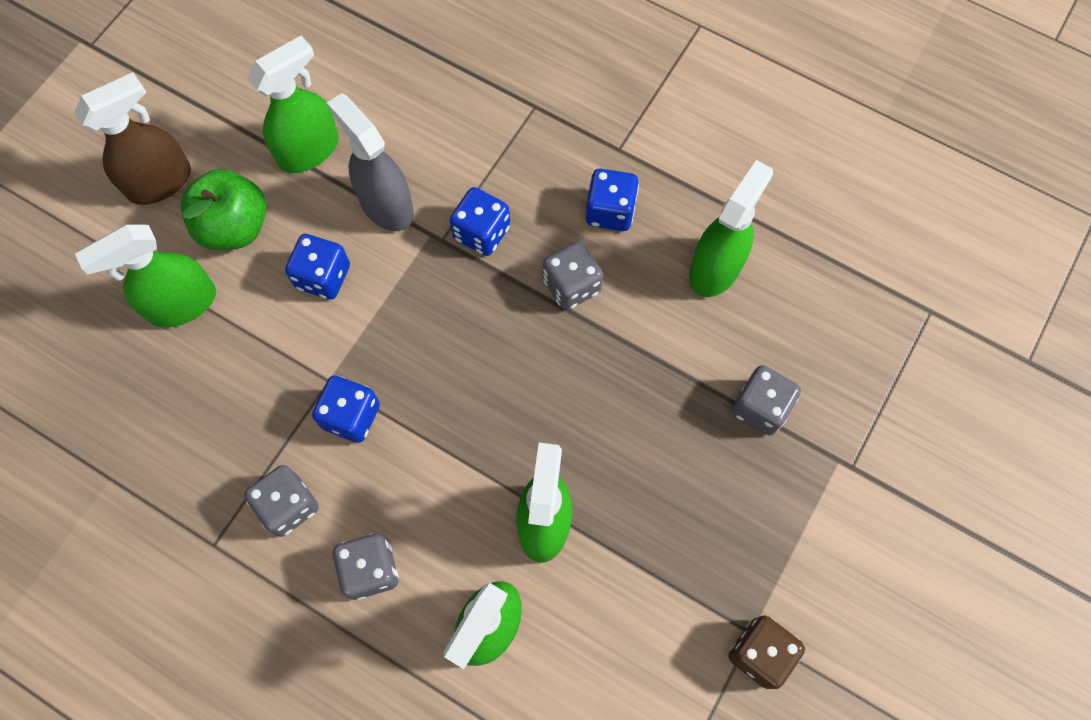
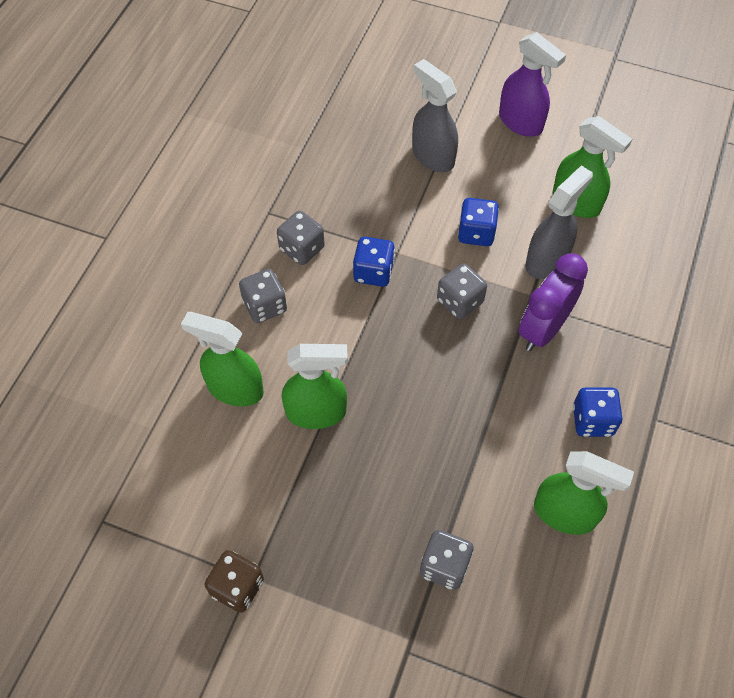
camera: 80 degrees right, 10 degrees down
brown spray bottle [74,72,191,205] -> purple spray bottle [499,32,566,137]
green spray bottle [75,224,216,328] -> grey spray bottle [412,59,458,172]
green apple [180,169,267,250] -> none
blue dice [450,187,510,256] -> purple clock [519,254,588,351]
grey dice [543,241,603,310] -> grey dice moved to [437,263,487,319]

